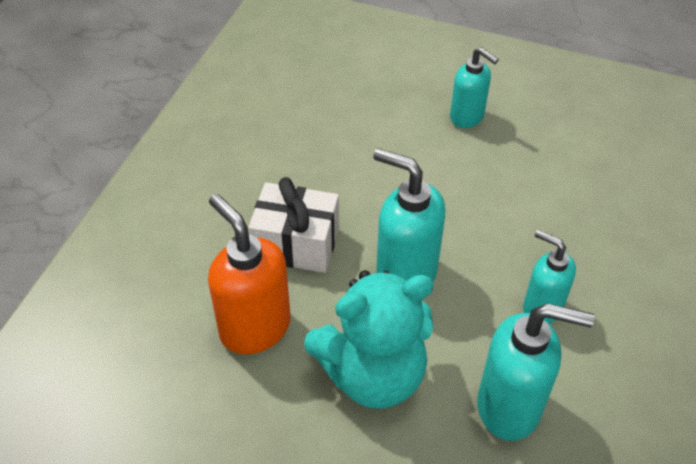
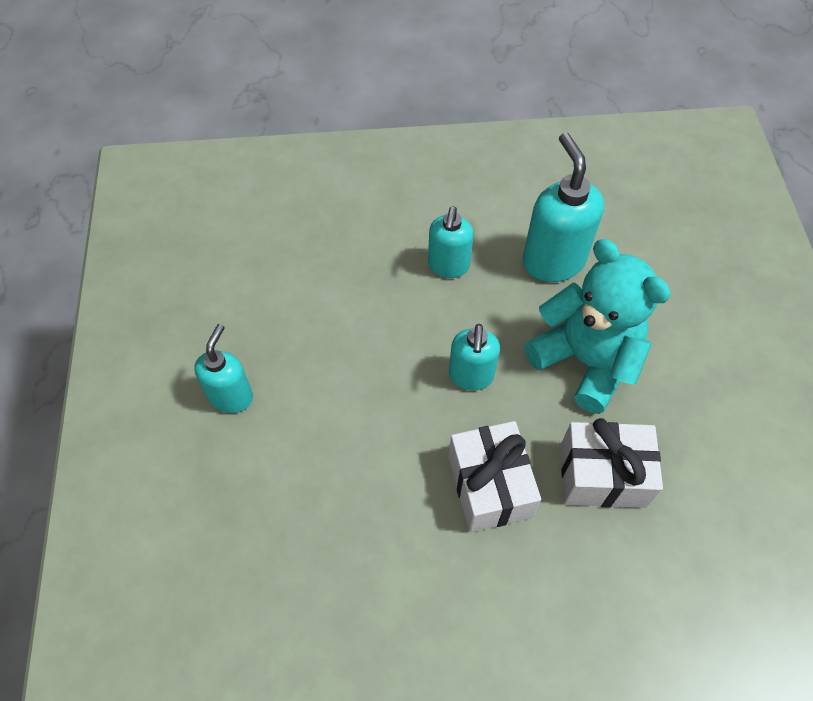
camera: 115 degrees left, 10 degrees up
orange soap dispenser [208,194,291,354] -> white gift [561,418,663,508]
turquoise soap dispenser [373,148,445,281] -> turquoise soap dispenser [449,324,500,391], size x0.64

